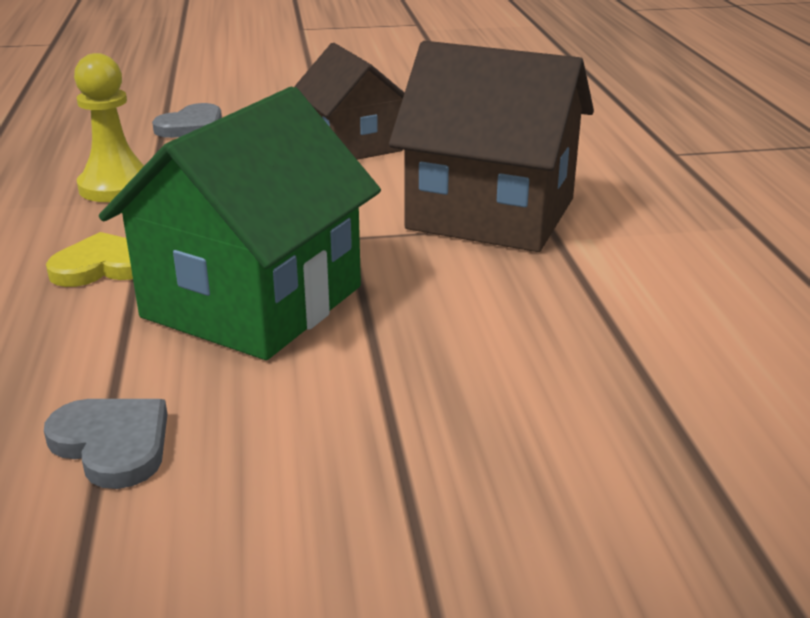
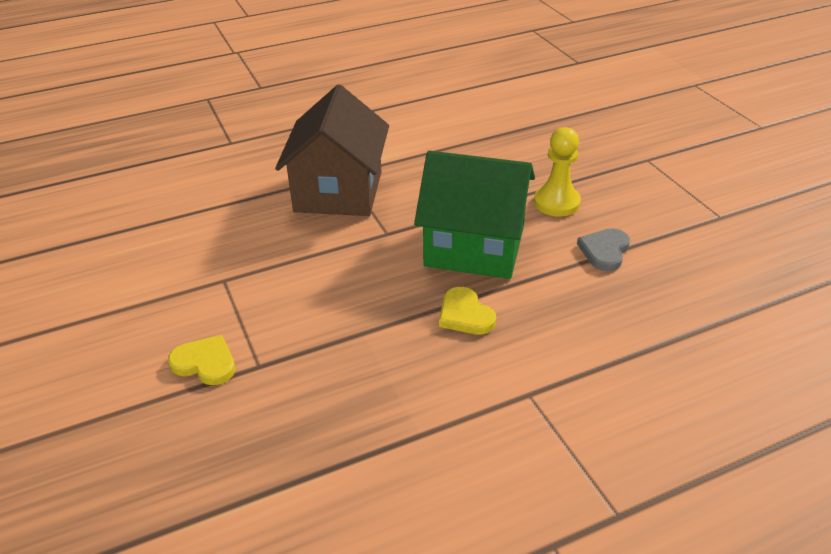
camera: 105 degrees left, 10 degrees up
yellow pawn [74,53,144,202] -> yellow pawn moved to [534,127,581,217]
grey heart [152,103,222,138] -> yellow heart [168,335,235,385]
brown house [293,43,405,160] -> none

